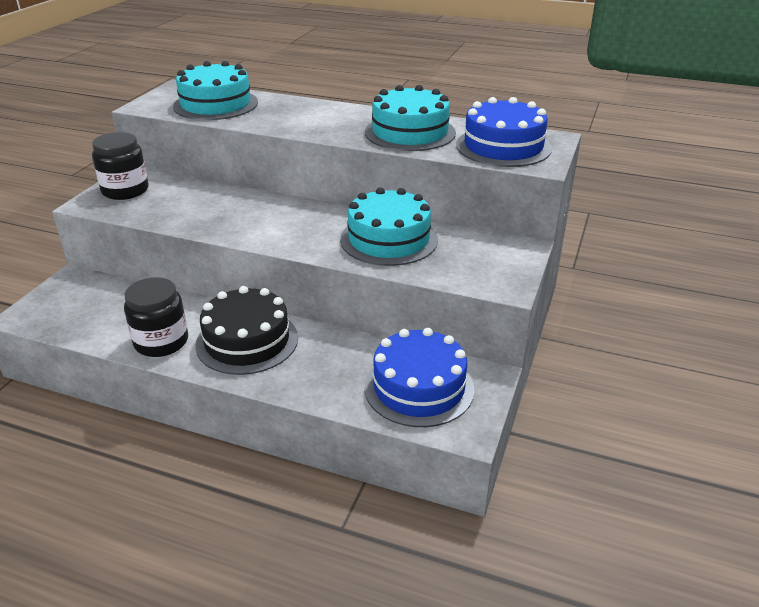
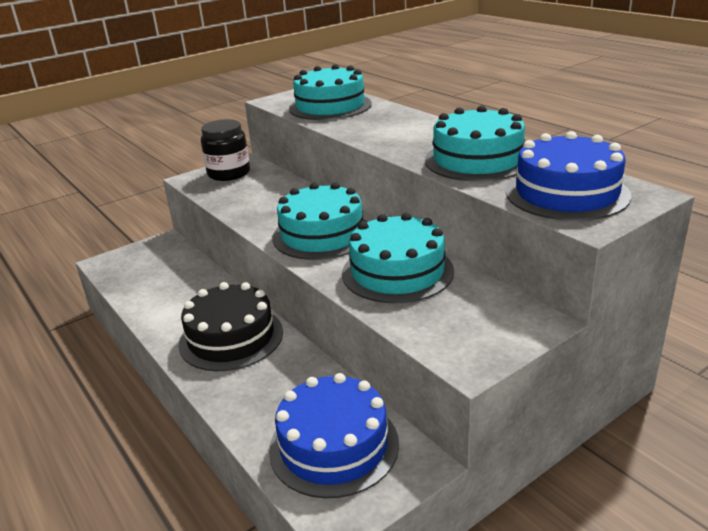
camera: 35 degrees right, 5 degrees down
black jar [124,277,188,357] -> none
none -> turquoise cake [272,182,367,260]

